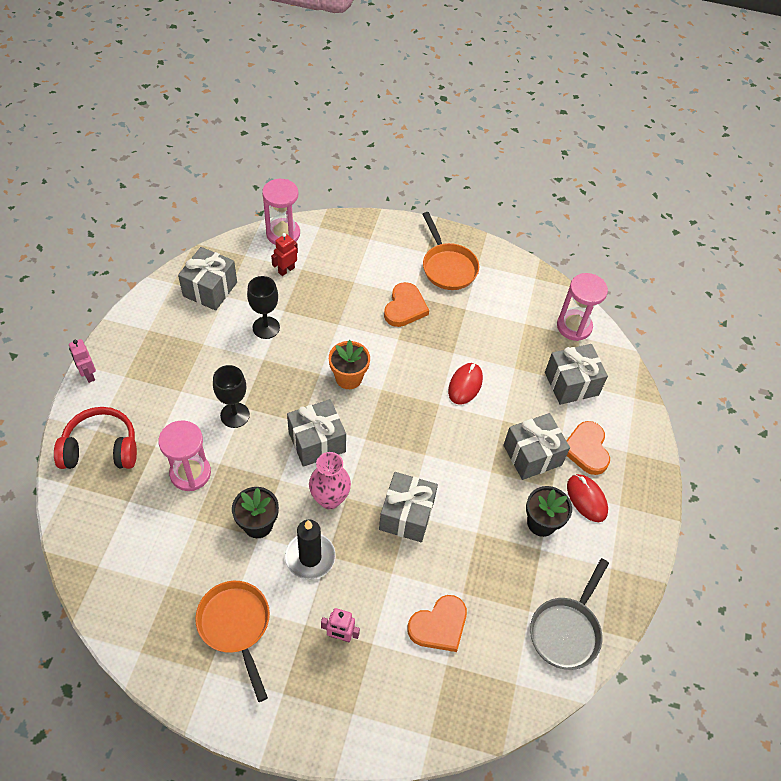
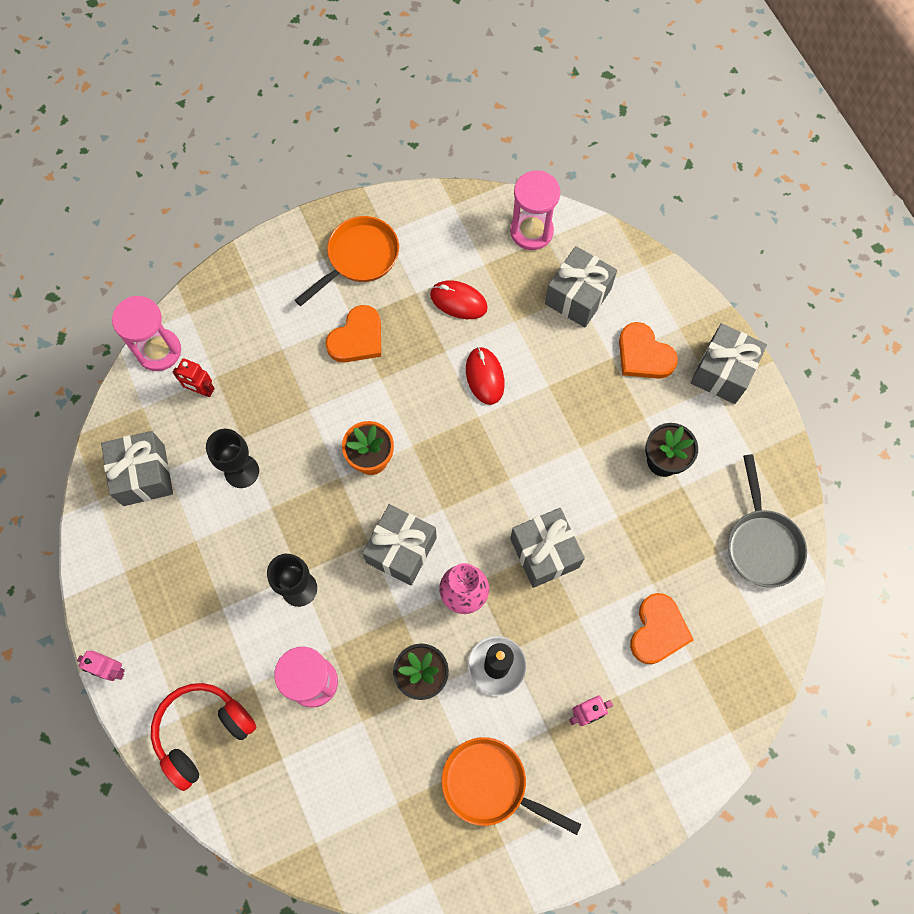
camera: 35 degrees left, 15 degrees up
red robot [271,233,298,276] -> red robot turned 75 degrees counterclockwise [172,358,215,397]
orange heart [384,282,429,327] -> orange heart turned 60 degrees clockwise [325,305,381,362]
orange pan [422,212,479,290] -> orange pan turned 75 degrees counterclockwise [295,216,399,306]
grey gift [503,413,570,480] -> grey gift moved to [691,323,767,404]
red mouse [567,474,608,522] -> red mouse moved to [430,280,488,319]

